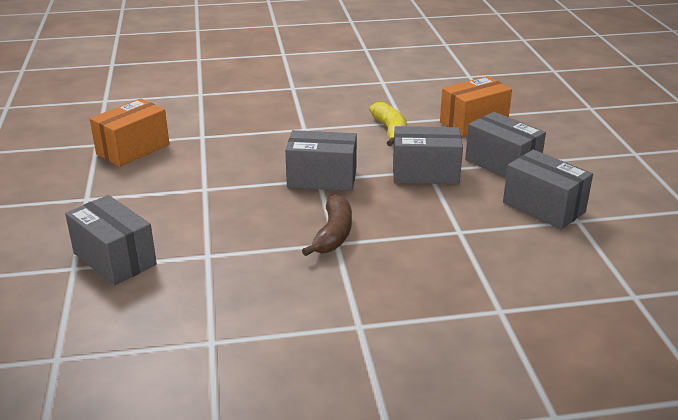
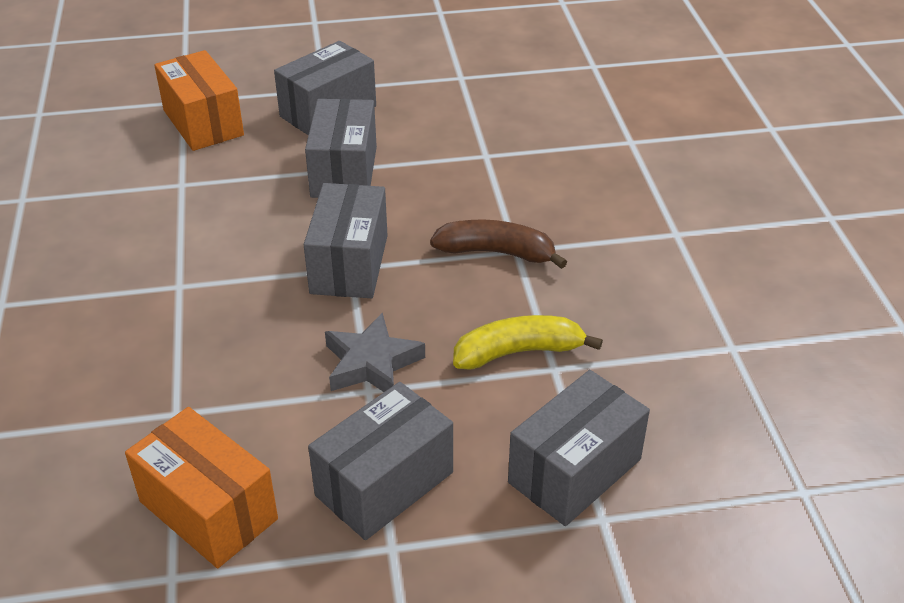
camera: 90 degrees left, 10 degrees up
yellow banana [369,102,407,146] -> yellow banana moved to [453,315,603,370]
grey box [503,150,593,229] -> grey box moved to [308,382,453,540]
none -> grey star [325,313,425,392]

